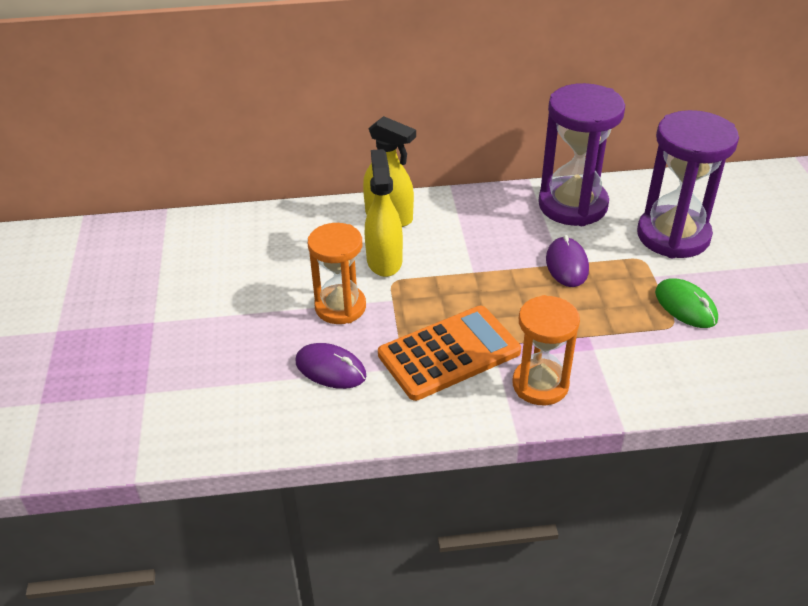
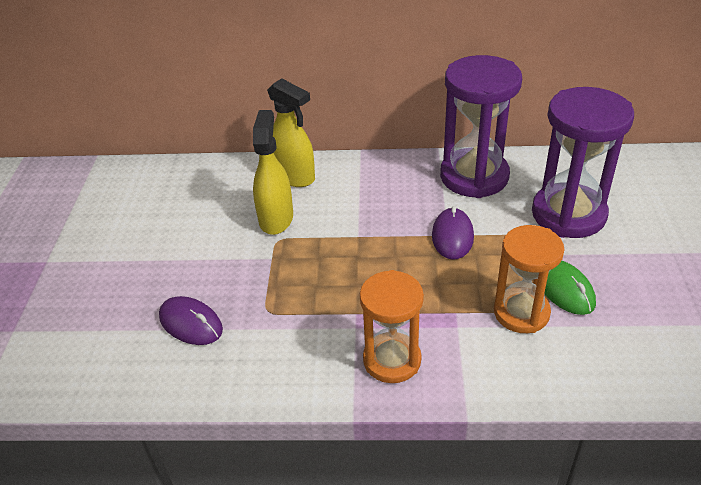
camera: 10 degrees right, 0 degrees up
orange hourglass [308,223,366,324] -> orange hourglass moved to [494,225,565,333]
orange calculator [378,306,521,401] -> none

